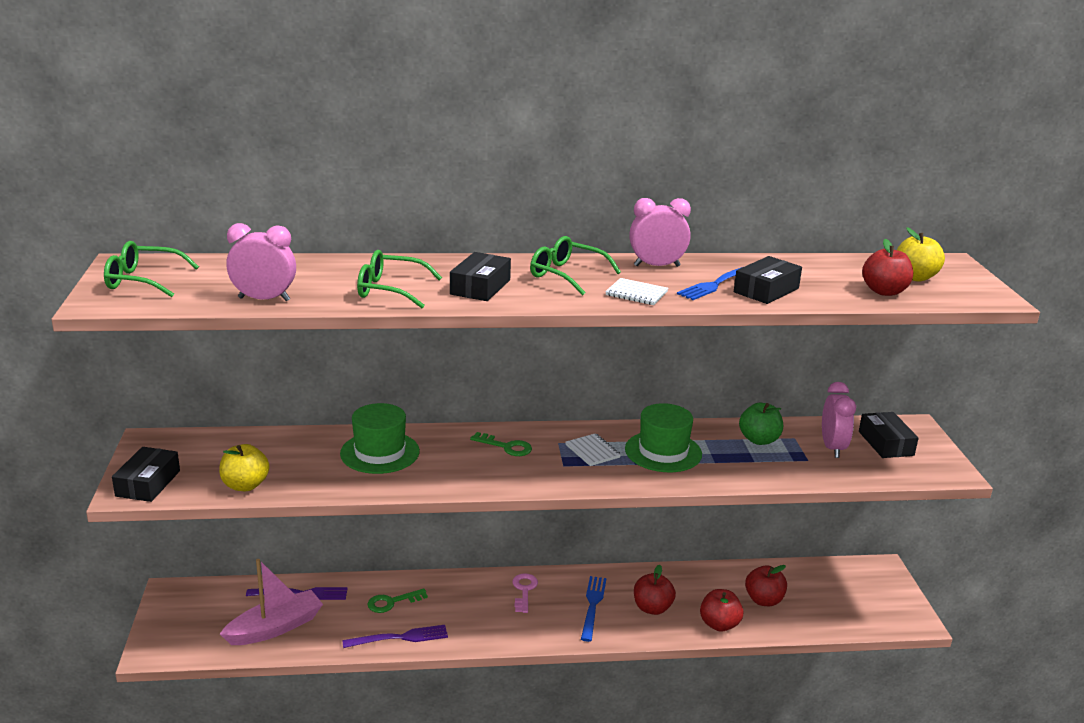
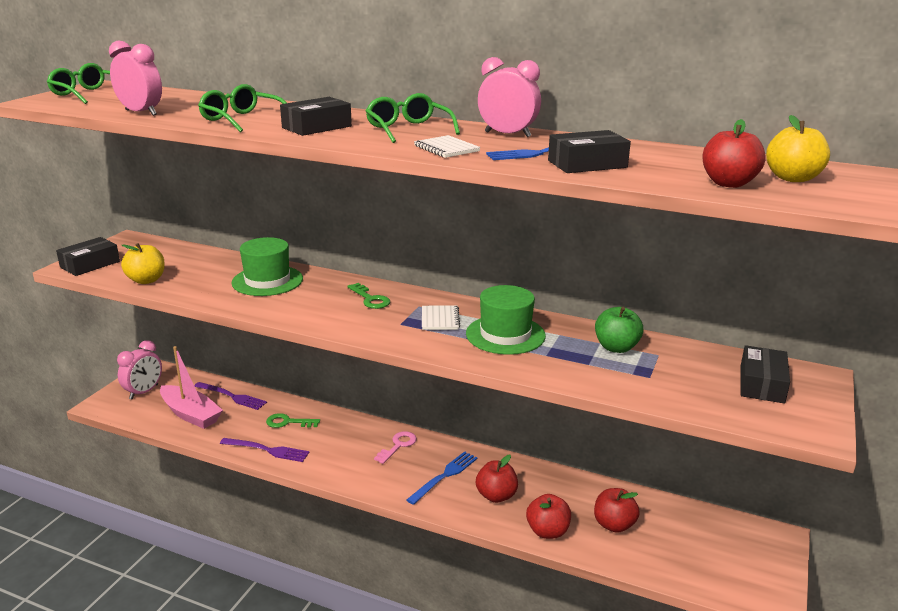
camera: 30 degrees right, 0 degrees up
pink boat [220,559,323,645] -> pink boat turned 45 degrees clockwise [160,346,223,429]
pink clock [822,382,856,458] -> pink clock moved to [117,340,162,399]

